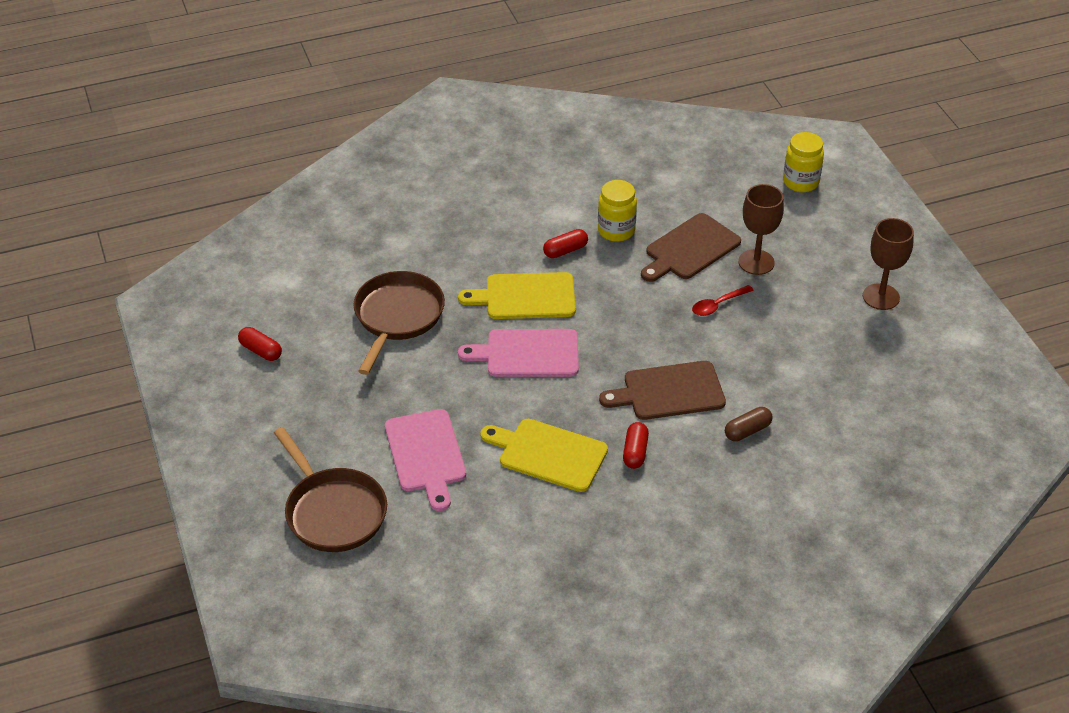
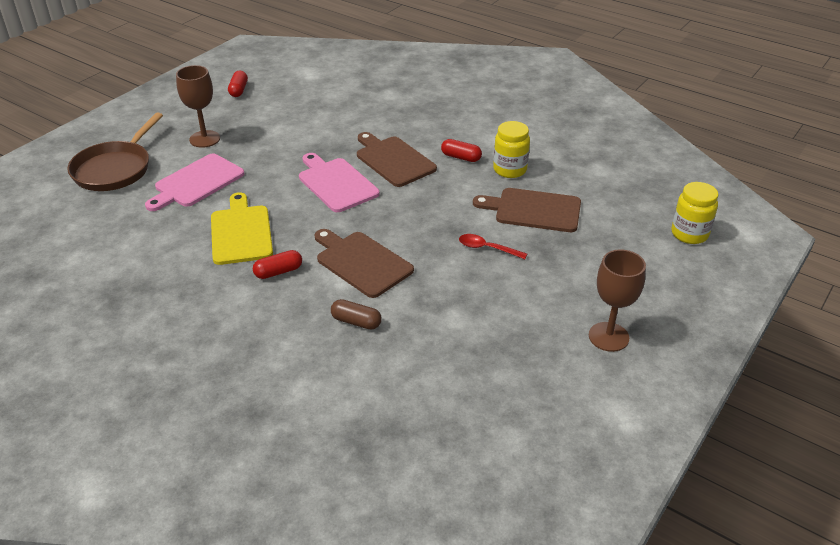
camera: 55 degrees right, 5 degrees down
brown pan [354,271,445,375] -> none
yellow cutting board [458,272,576,319] -> brown cutting board [357,132,437,187]
brown goblet [738,184,784,275] -> brown goblet moved to [176,65,220,148]

